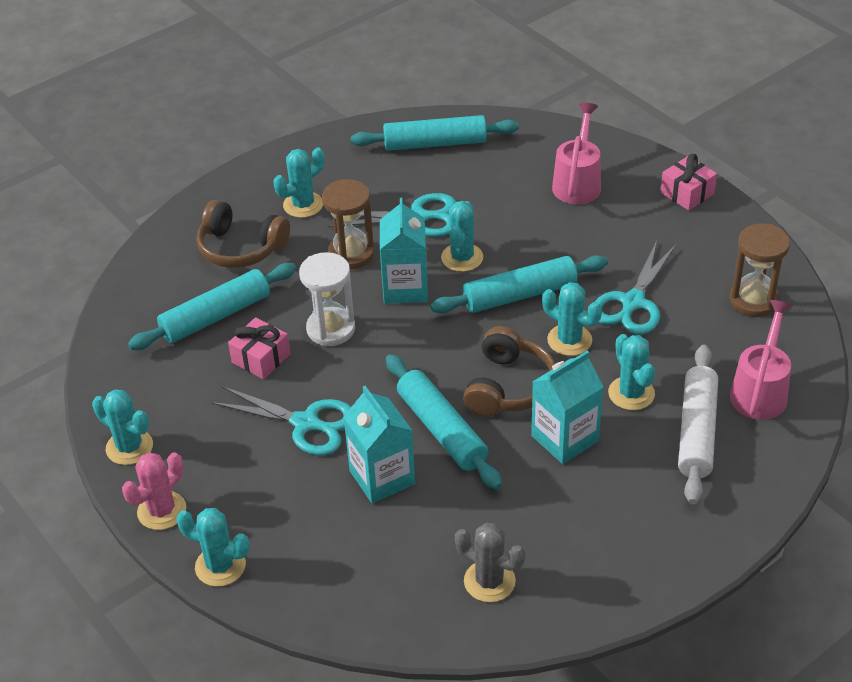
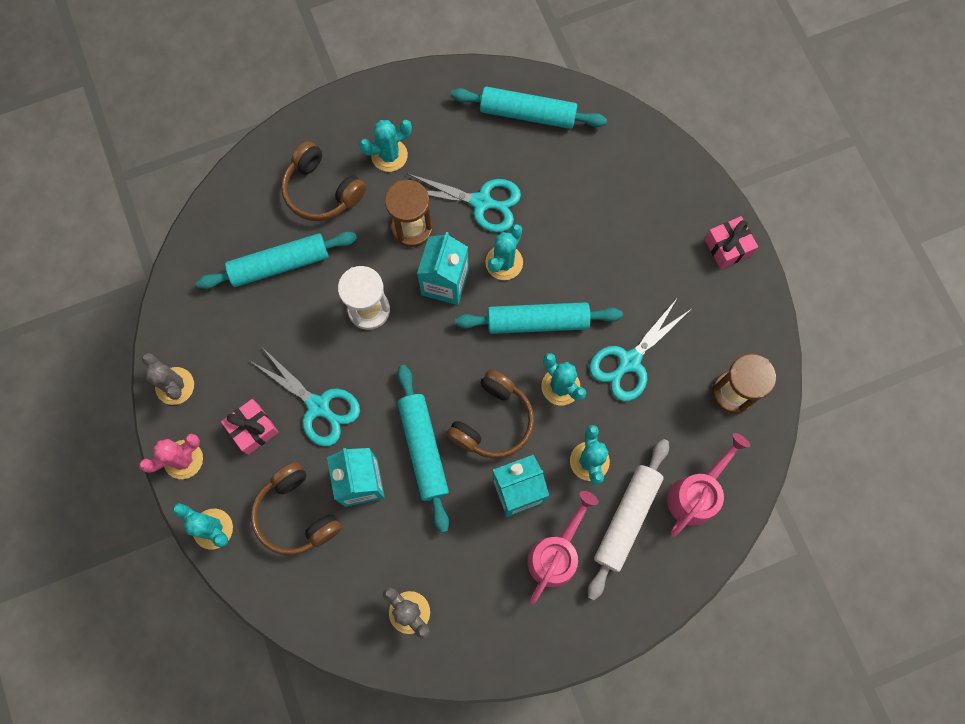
camera: 15 degrees right, 30 degrees up
turquoise cactus [92,389,153,465] -> grey cactus [142,353,194,405]
pink gift [228,317,291,379] -> pink gift moved to [221,399,279,455]
pink watering can [552,103,601,204] -> pink watering can moved to [527,491,599,605]
none -> brown headphones [251,462,342,555]

